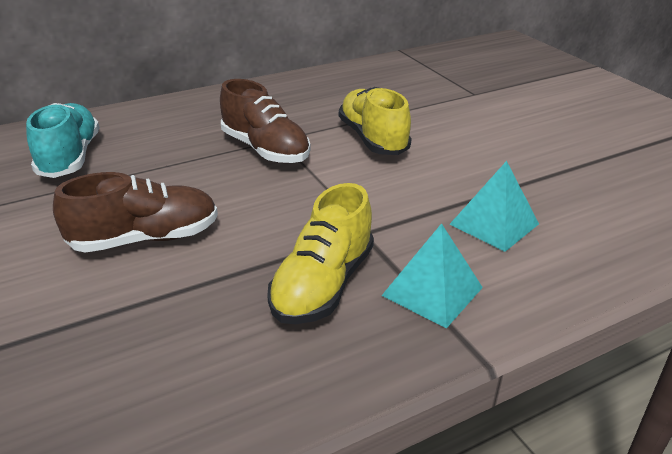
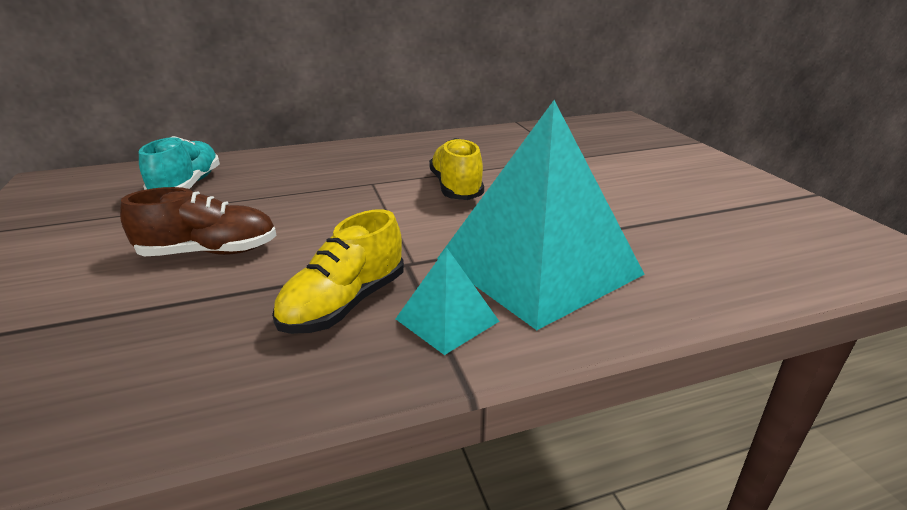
camera: 10 degrees right, 5 degrees down
brown shoe [220,79,310,163] -> none
turquoise pyramid [450,161,539,252] -> turquoise pyramid [437,100,645,330], size x2.29

